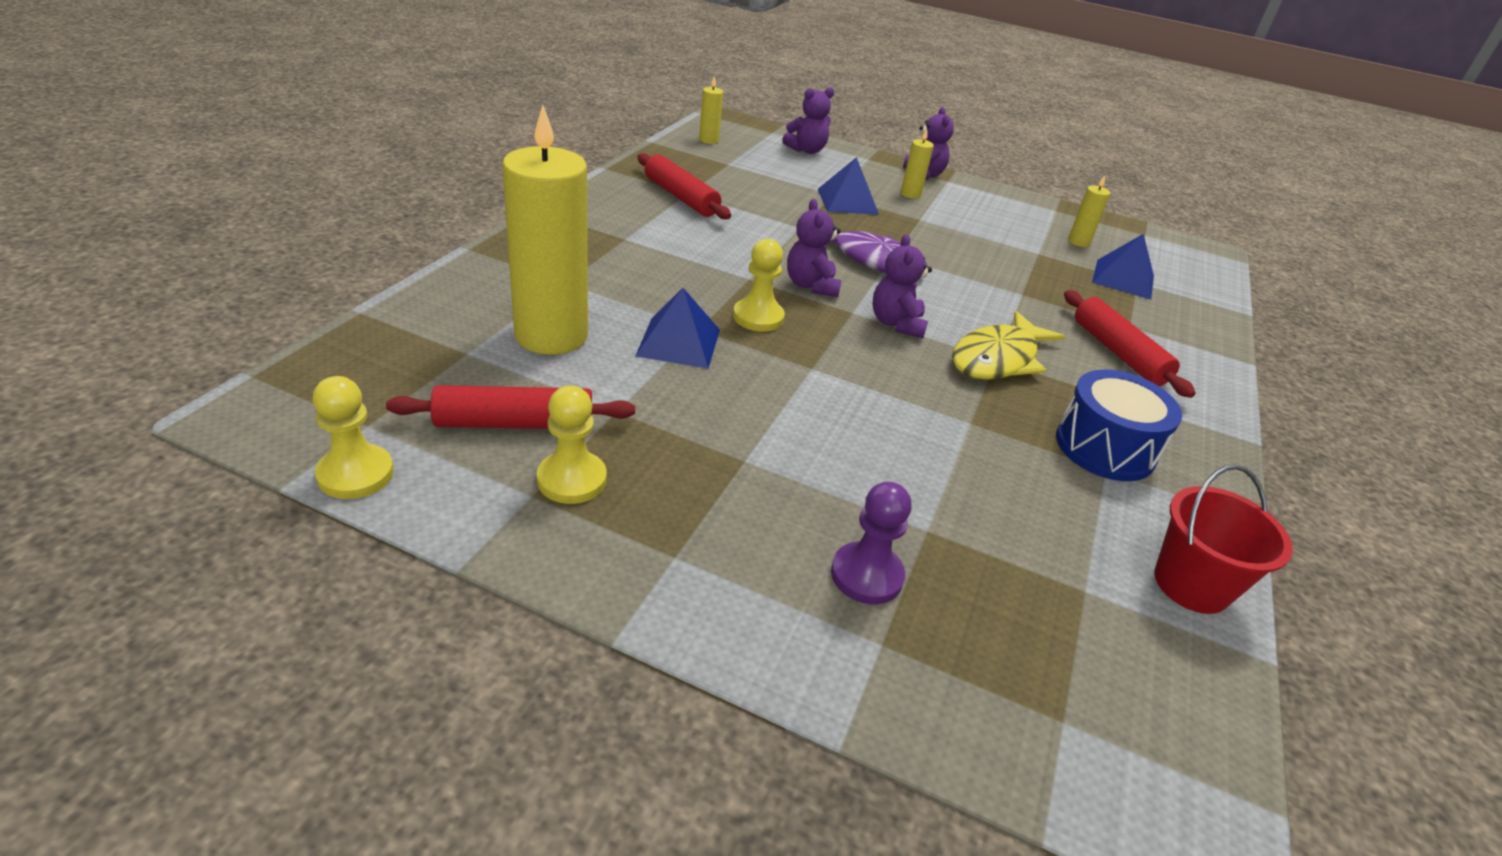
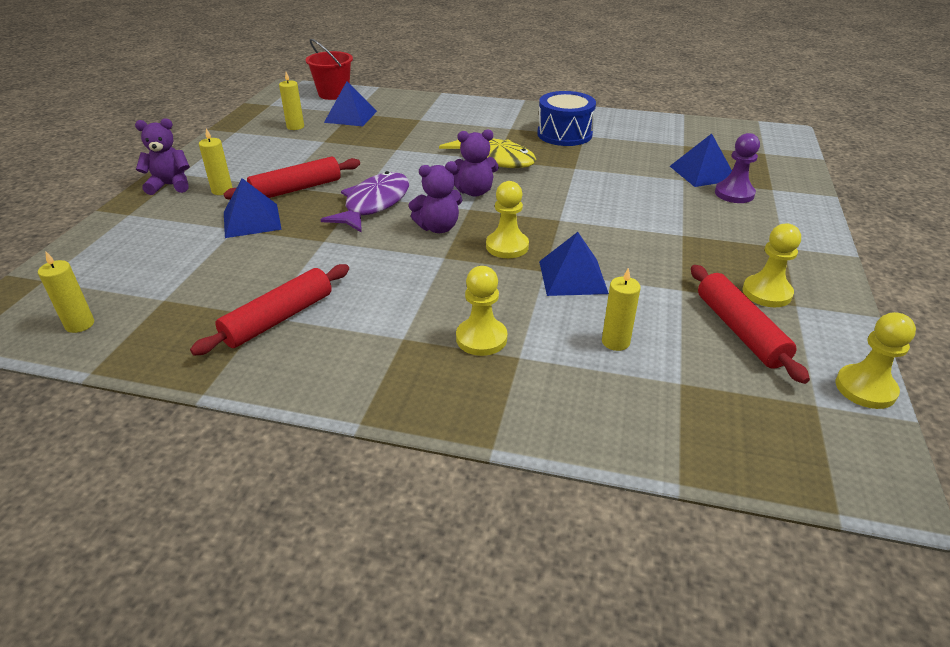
camera: 95 degrees left, 0 degrees up
yellow candle [502,105,588,355] -> yellow candle [602,268,641,351], size x0.42
purple teddy bear [782,87,834,154] -> none
red rolling pin [1064,290,1196,398] -> red rolling pin moved to [224,157,360,200]
red bucket [1154,464,1293,614] -> red bucket moved to [306,39,353,100]
none -> yellow pawn [456,266,507,356]
none -> blue pyramid [670,134,732,187]

